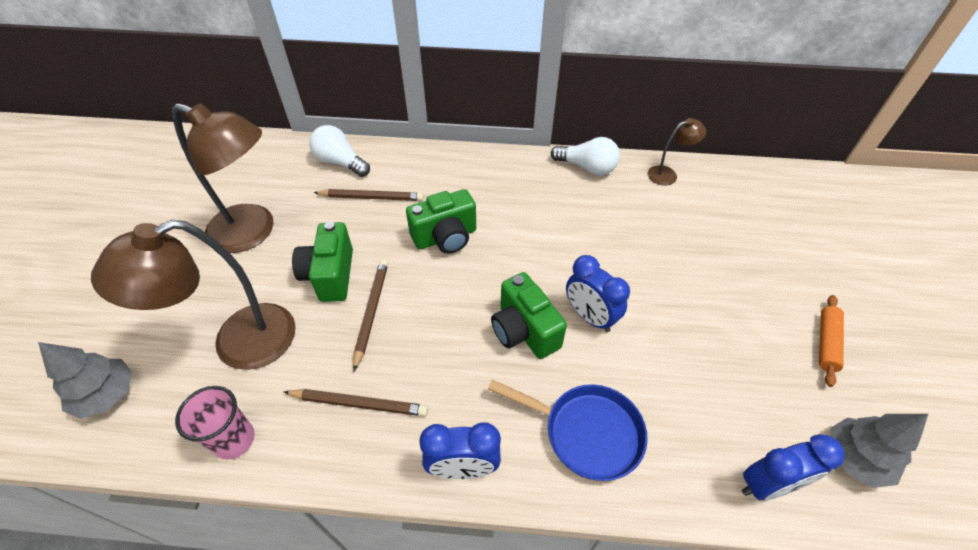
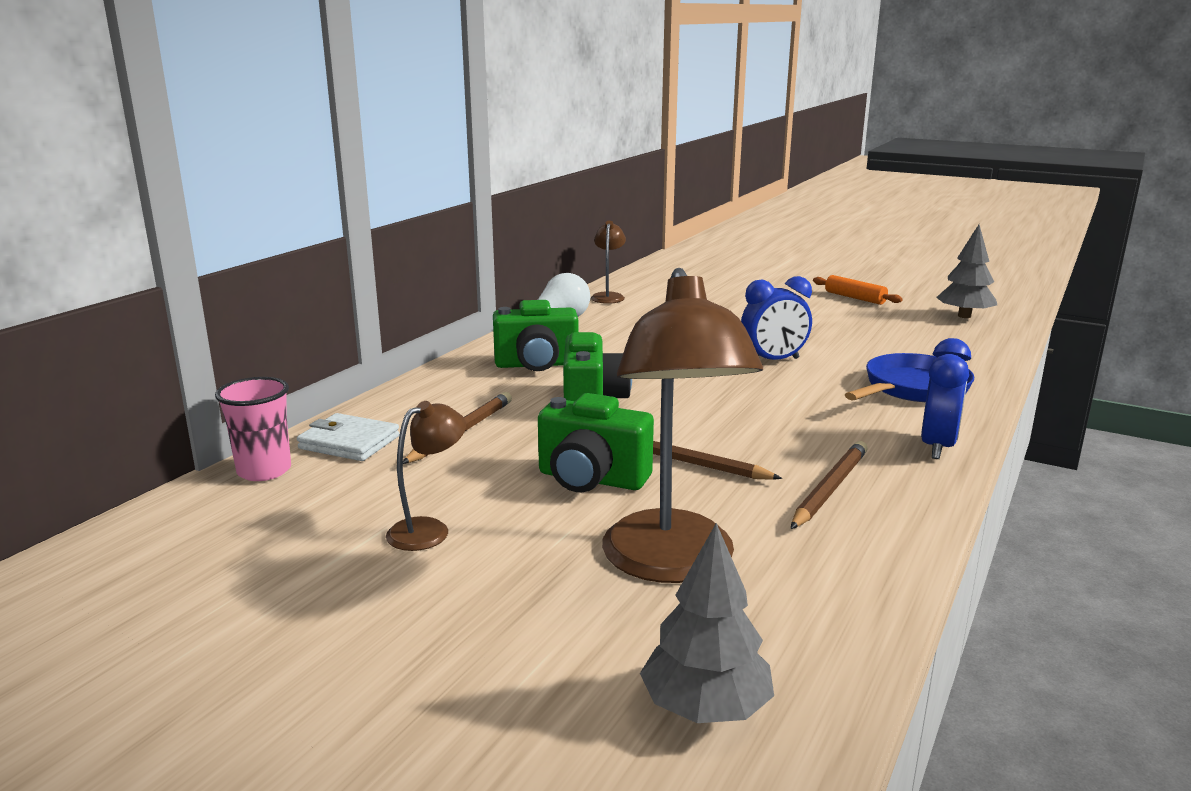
camera: 65 degrees left, 30 degrees down
brown lamp [172,103,274,253] -> brown lamp [386,401,466,551], size x0.48
pink cup [175,386,255,459] -> pink cup moved to [215,377,291,481]
white light bulb [309,125,370,177] -> white wallet [297,413,400,461]
green camera [491,272,567,359] -> green camera moved to [493,300,579,371]
blue clock [742,434,845,501] -> none

